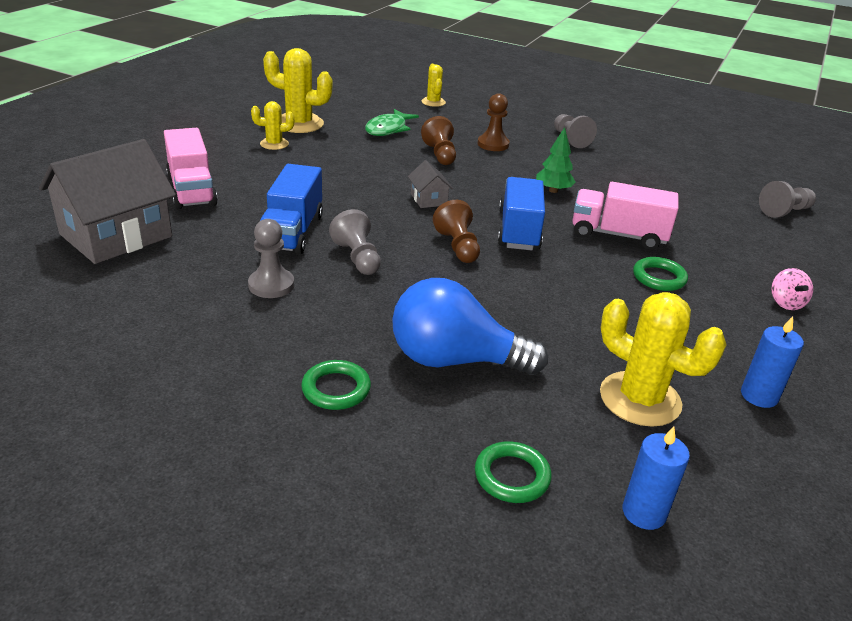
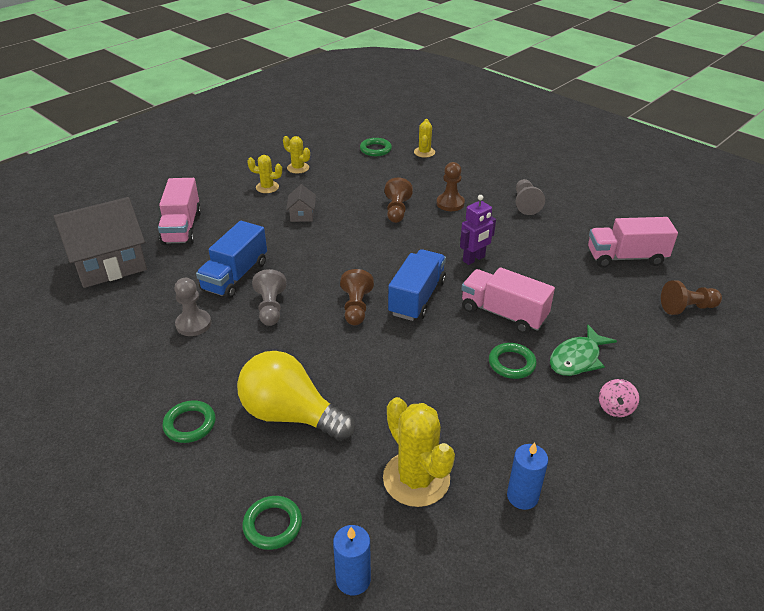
camera: 20 degrees right, 5 degrees up
yellow cactus [263,48,333,133] -> yellow cactus [283,136,310,174], size x0.55
green fish [365,109,419,136] -> green fish moved to [550,324,617,376]
blue light bulb [392,278,548,375] -> yellow light bulb [237,351,355,441]
grey house [408,160,453,208] -> grey house moved to [286,184,316,222]
green tree [536,127,576,193] -> purple robot [460,195,496,265]
grey pawn [759,181,816,218] -> brown pawn [661,280,722,315]
none -> green ring [360,138,392,156]
none -> pink truck [588,217,678,268]

